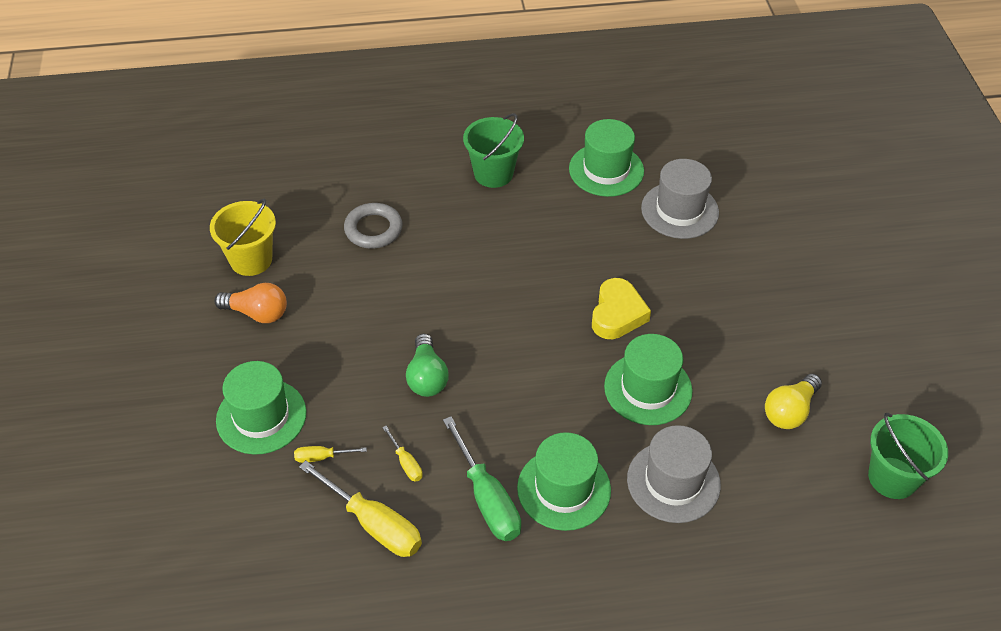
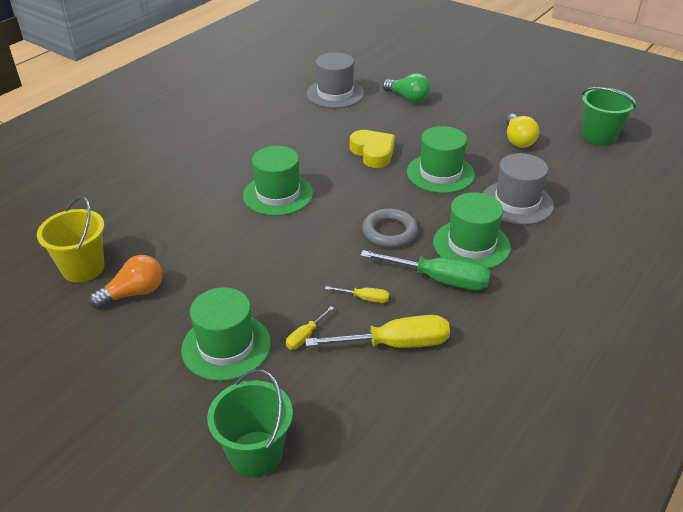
camera: 45 degrees left, 10 degrees down
grey ring [344,203,403,249] -> grey ring moved to [362,208,418,248]
green light bulb [406,334,449,397] -> green light bulb moved to [382,73,431,103]
green bucket [463,113,524,188] -> green bucket moved to [207,369,293,477]
green hat [569,119,644,197] -> green hat moved to [243,146,313,216]

